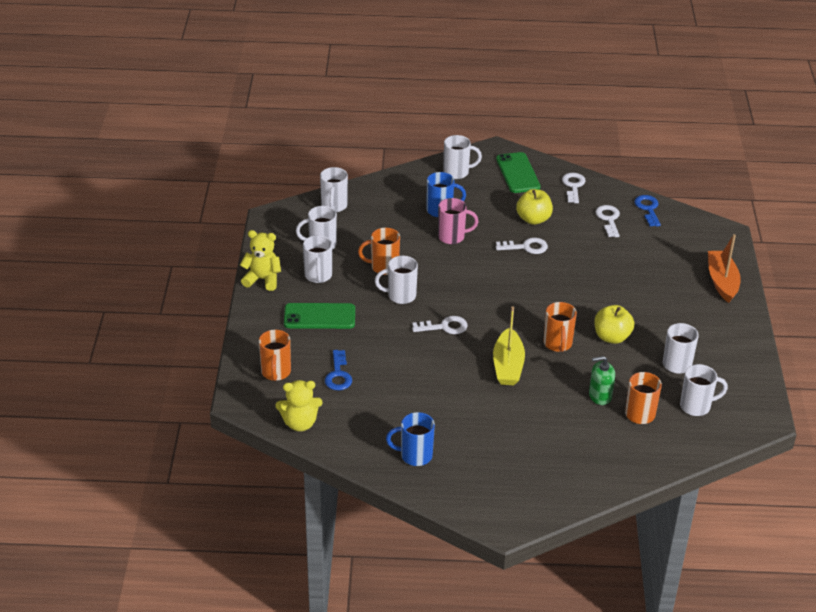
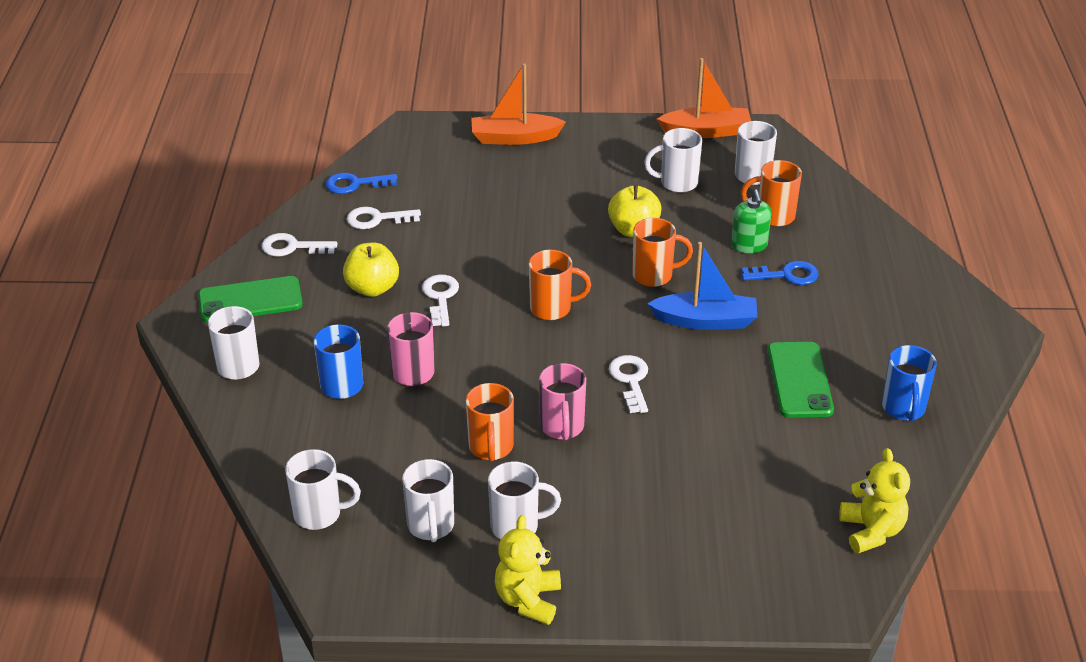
camera: 90 degrees left, 0 degrees up
orange mug [259,330,291,381] -> orange mug moved to [529,250,591,320]
green phone [284,303,355,329] -> green phone moved to [768,342,834,418]
blue key [325,350,352,391] -> blue key moved to [742,261,819,285]
white mug [375,256,418,304] -> pink mug [539,363,586,440]
yellow boat [493,306,525,385] -> blue boat [647,242,757,330]
none -> orange boat [657,58,751,138]

